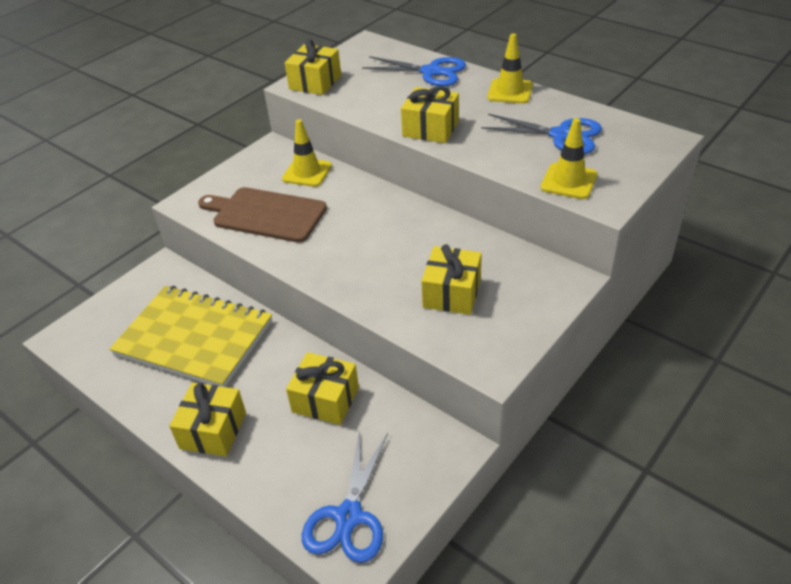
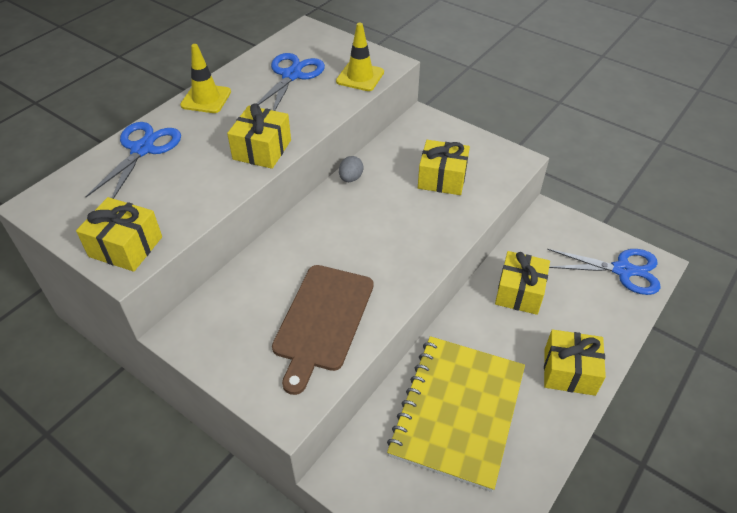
camera: 95 degrees left, 5 degrees up
yellow traffic cone [282,119,332,187] -> none
none -> grey egg [339,156,363,182]

